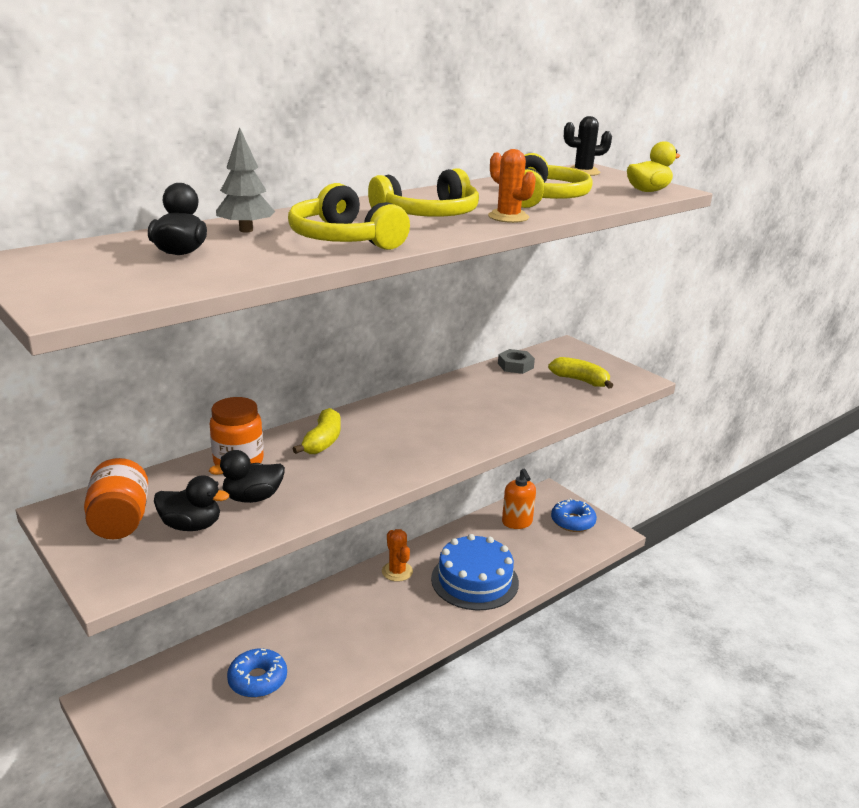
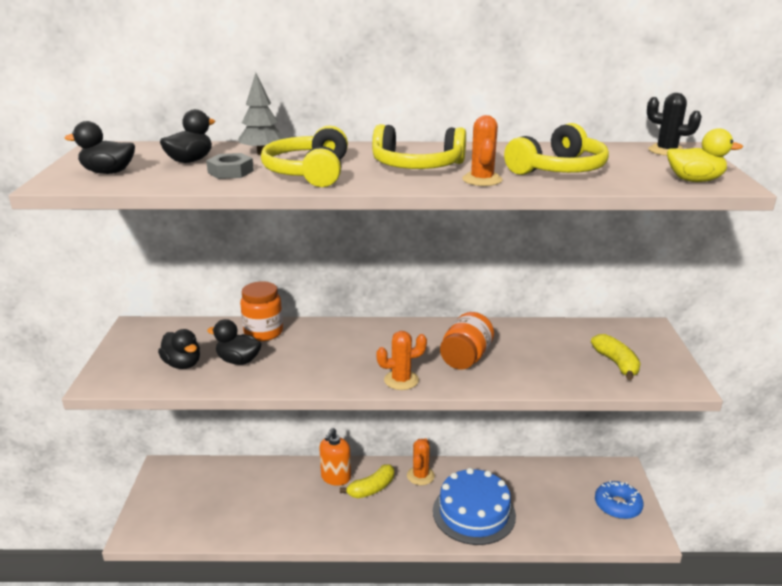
camera: 40 degrees right, 0 degrees up
orange jar [84,458,148,539] -> orange jar moved to [440,312,494,369]
blue donut [227,649,287,698] -> none
yellow banana [293,408,341,454] -> yellow banana moved to [340,464,394,498]
grey nut [498,349,535,374] -> grey nut moved to [206,153,254,179]
orange soap dispenser [502,468,536,529] -> orange soap dispenser moved to [319,428,351,486]
none -> black duck [65,121,135,174]
none -> orange cactus [376,331,427,390]

